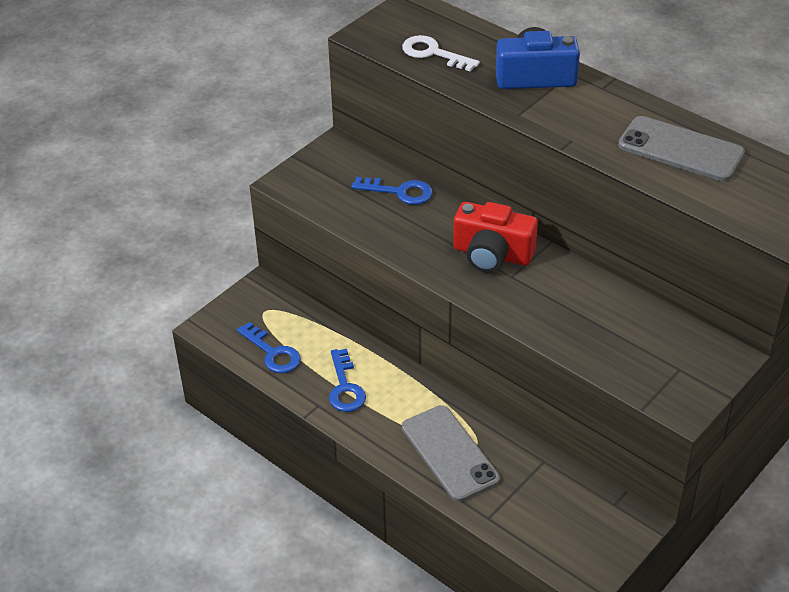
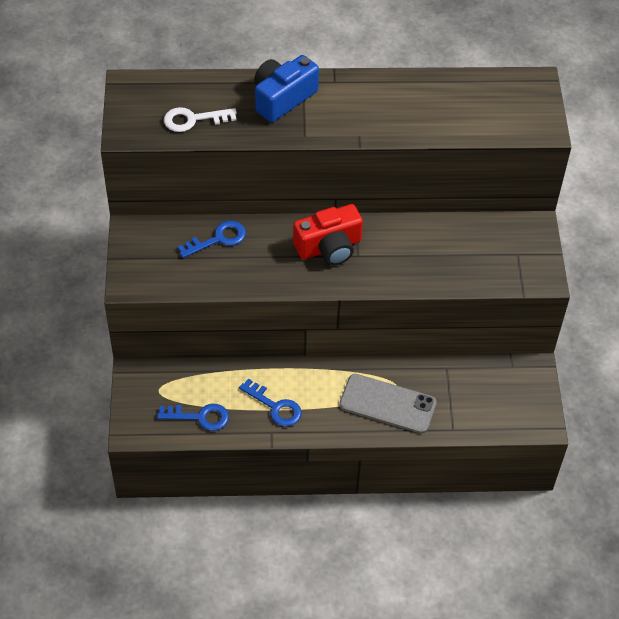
camera: 45 degrees left, 10 degrees up
grey phone [618,116,745,181] -> none

